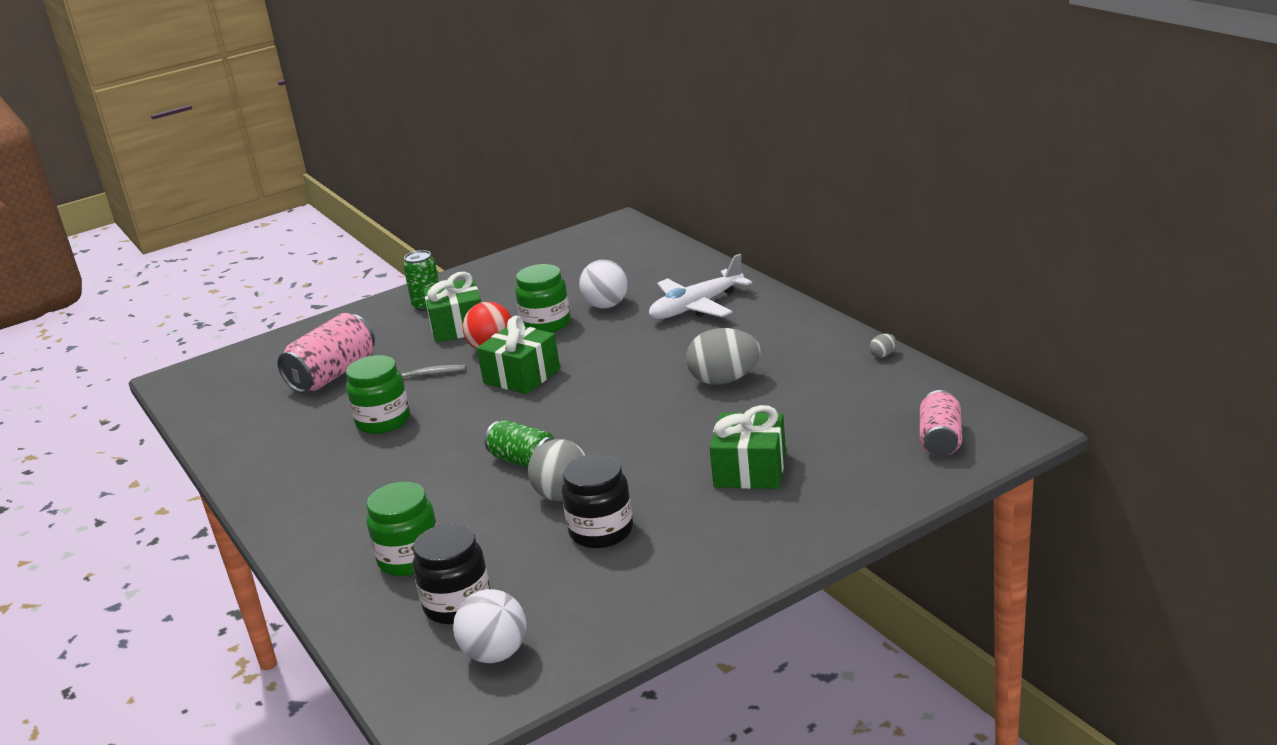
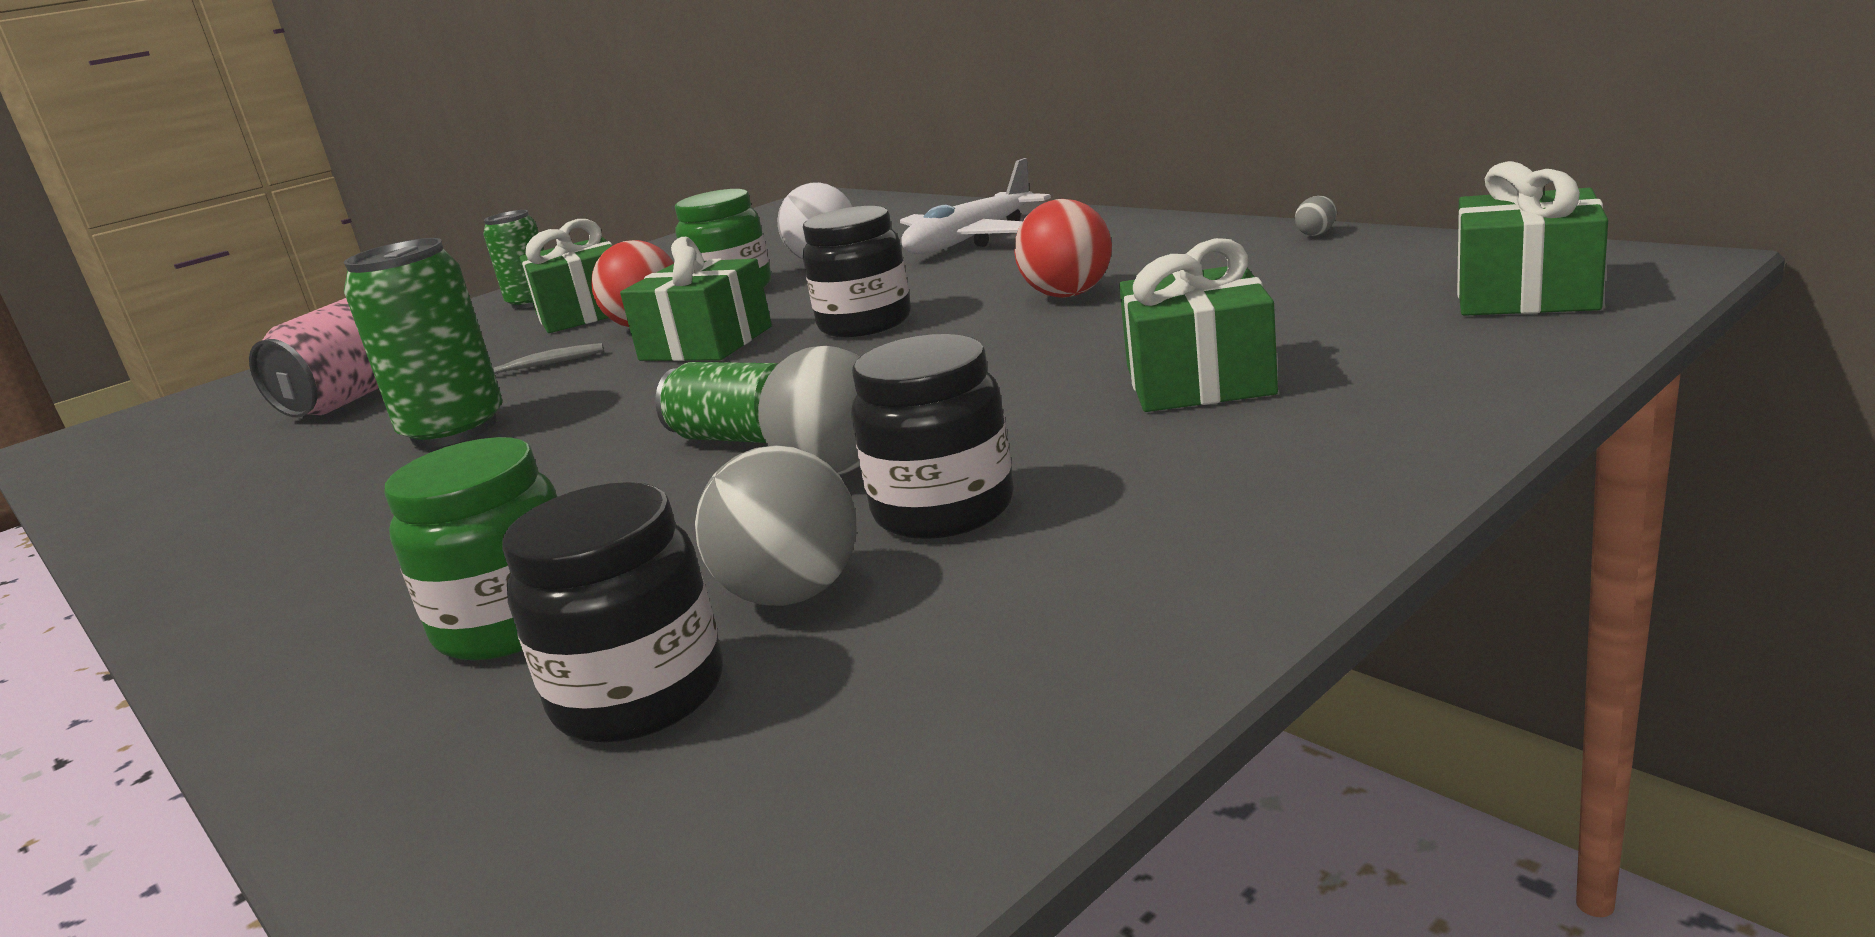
camera: 10 degrees left, 5 degrees down
green jar [346,355,410,434] -> green can [344,238,503,448]
white ball [453,589,526,663] -> none
grey egg [686,328,761,385] -> red ball [1014,199,1112,298]
pink can [920,390,962,456] -> green gift [1457,161,1608,316]
none -> grey ball [695,445,857,606]
none -> black jar [803,206,911,337]

